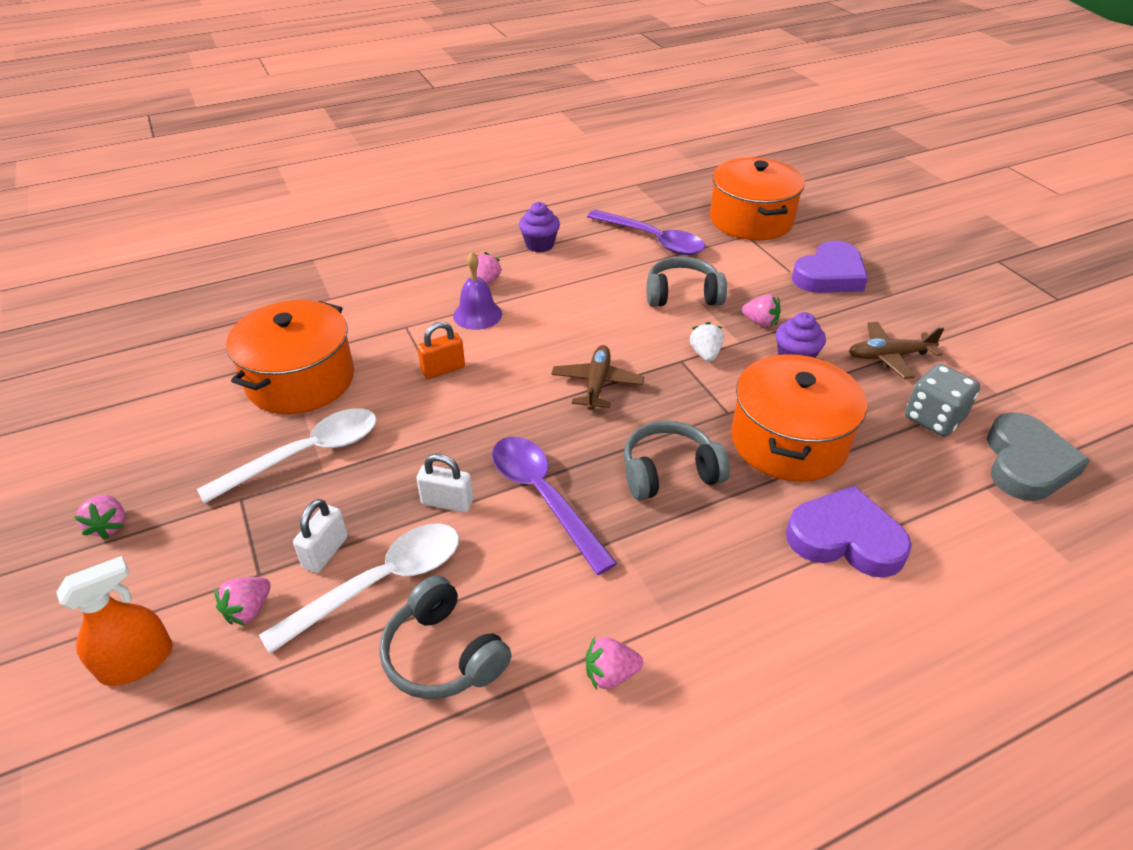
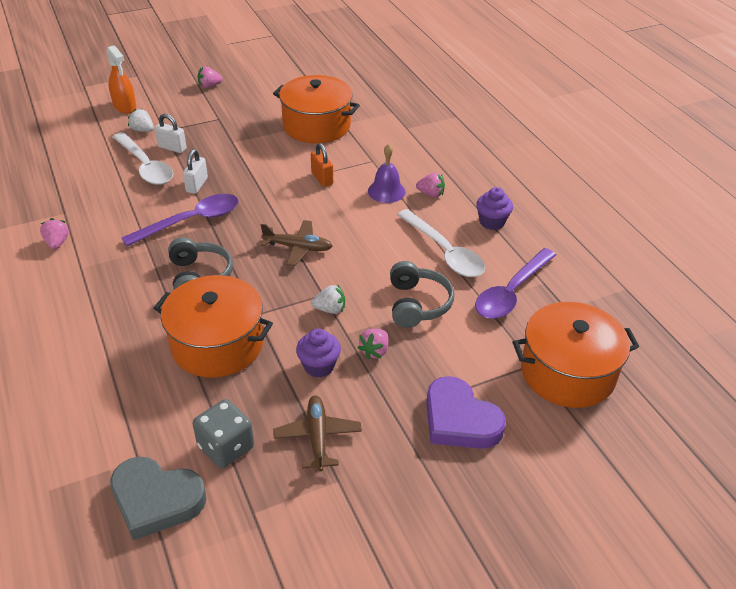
camera: 90 degrees right, 0 degrees up
white spoon [197,408,377,504] -> white spoon moved to [397,209,485,277]
pink strawberry [215,577,271,626] -> white strawberry [128,109,154,132]
grey headphones [379,575,512,699] -> none
purple heart [786,485,912,578] -> none

